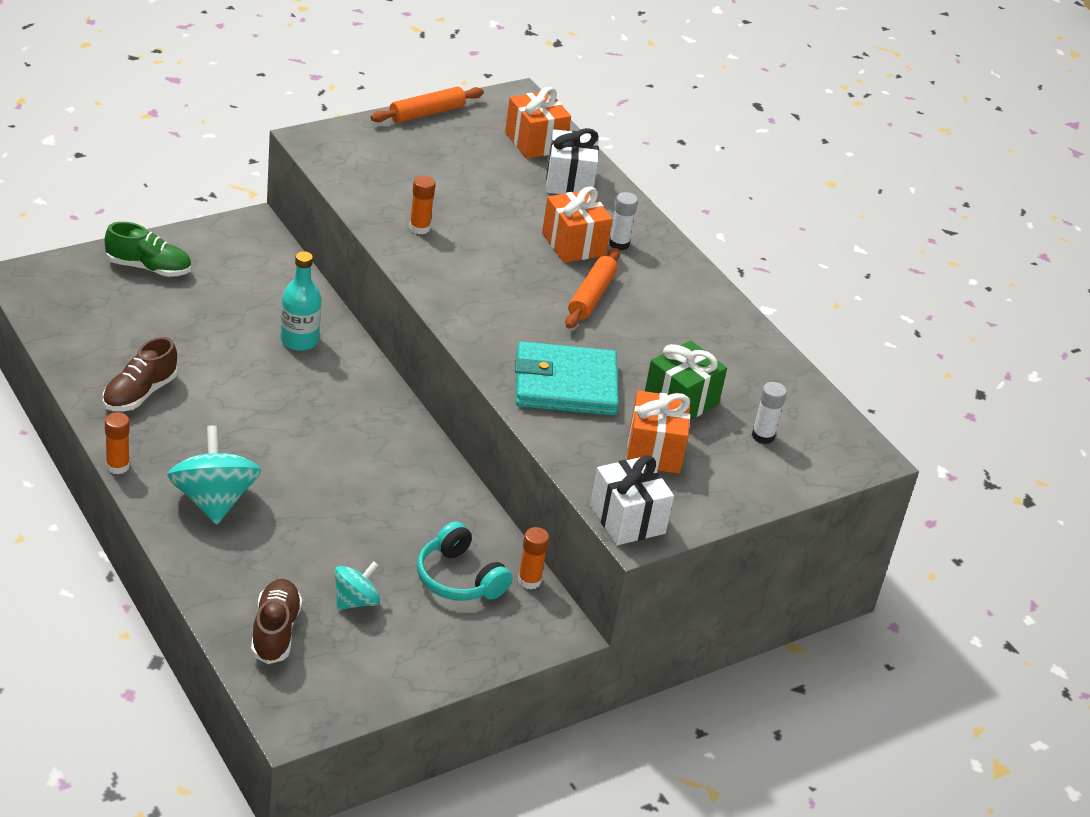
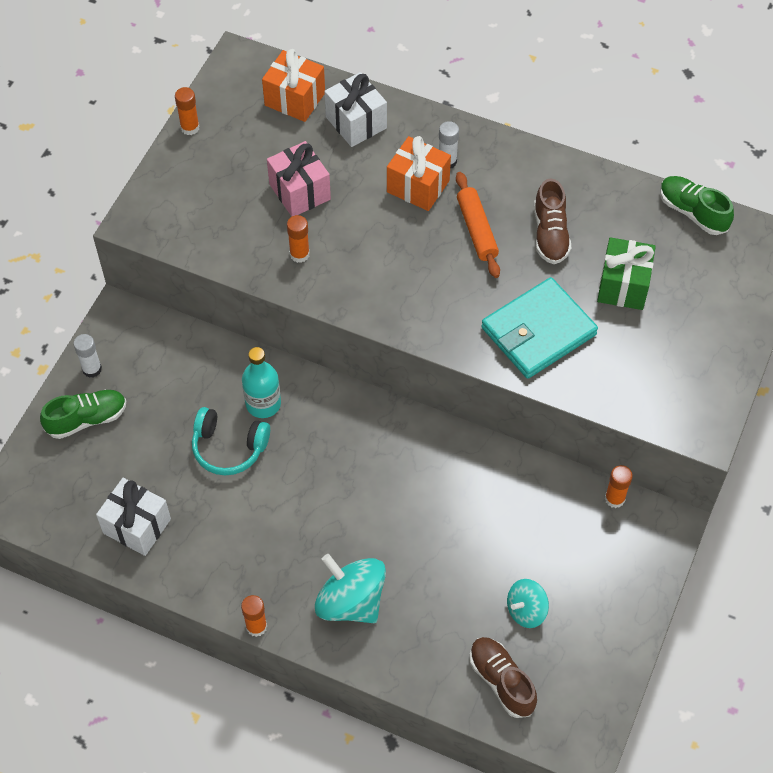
camera: 30 degrees left, 20 degrees up
brown shoe [103,337,178,411] -> brown shoe moved to [534,178,571,264]
turquoise spinning top [335,561,380,610] -> turquoise spinning top turned 135 degrees counterclockwise [507,579,549,628]
orange rolling pin [370,87,484,123] -> orange glue stick [175,87,200,135]
turquoise headphones [417,521,512,601] -> turquoise headphones moved to [192,407,270,475]
white gift [590,455,674,545] -> white gift moved to [96,478,171,556]
orange gift [627,390,690,474] -> none
white glue stick [752,382,787,444] -> white glue stick moved to [73,334,102,378]
none -> pink gift [267,141,331,217]
none -> green shoe [660,176,734,235]

